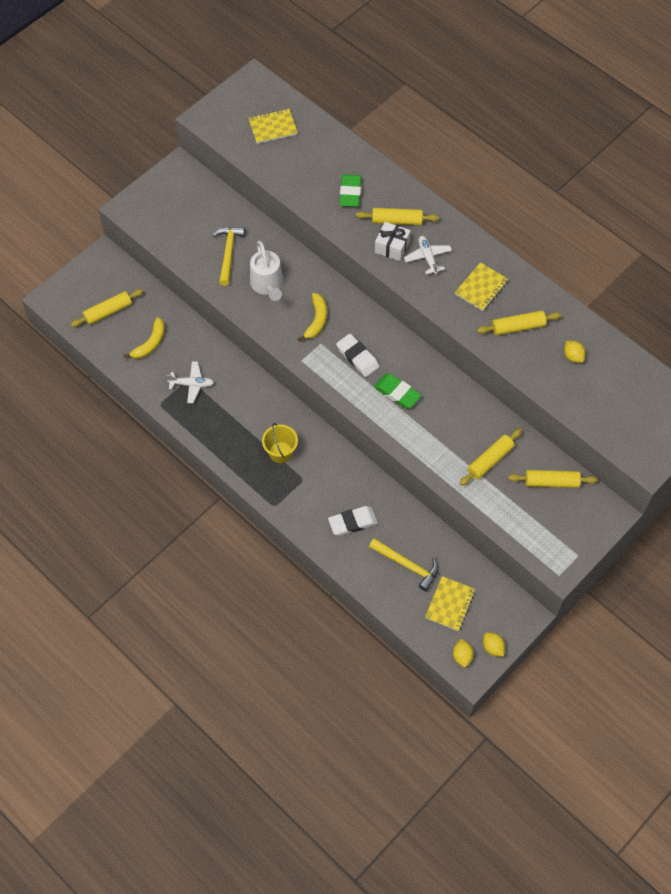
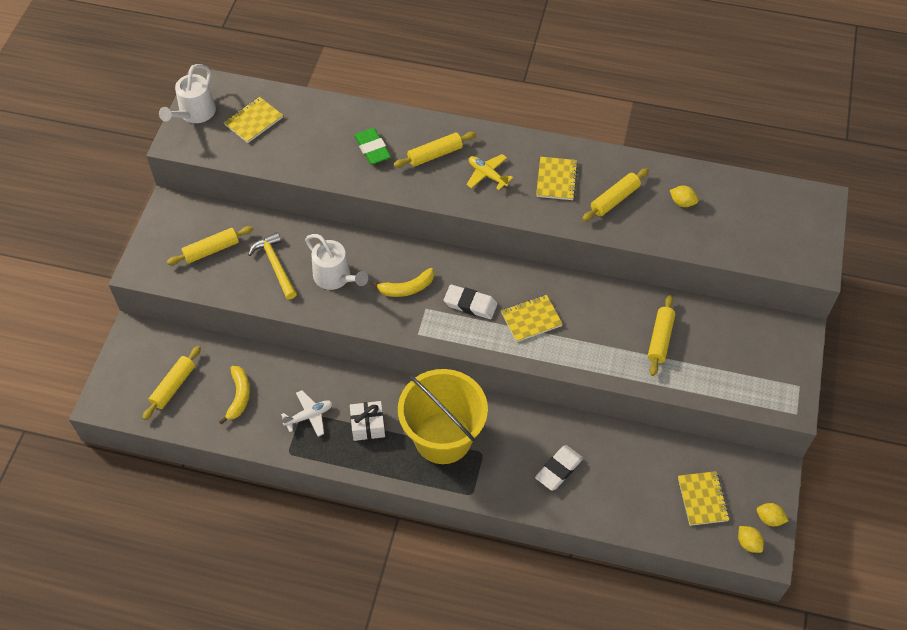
camera: 30 degrees left, 5 degrees down
yellow bucket [262,423,298,463] -> yellow bucket [398,369,488,464], size x2.14
yellow banana [298,293,327,341] -> yellow banana turned 90 degrees clockwise [370,268,434,297]
yellow hammer [369,538,439,591] -> none
green eraser [374,374,422,409] -> yellow notebook [501,295,563,342]
white gift [375,222,411,261] -> white gift moved to [350,401,385,441]
white plane [404,236,452,274] -> yellow plane [466,154,513,190]
yellow rolling pin [508,470,598,488] -> yellow rolling pin moved to [167,226,253,265]
none -> white watering can [159,64,216,123]

